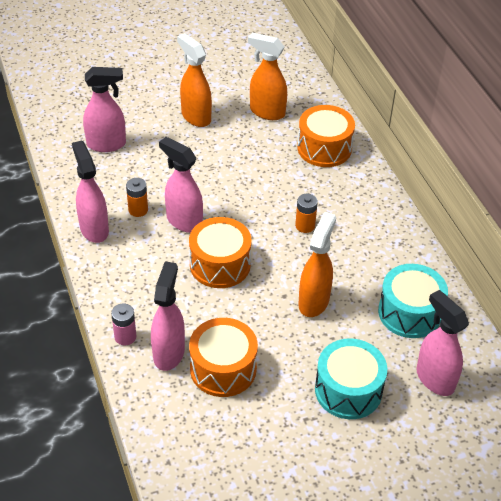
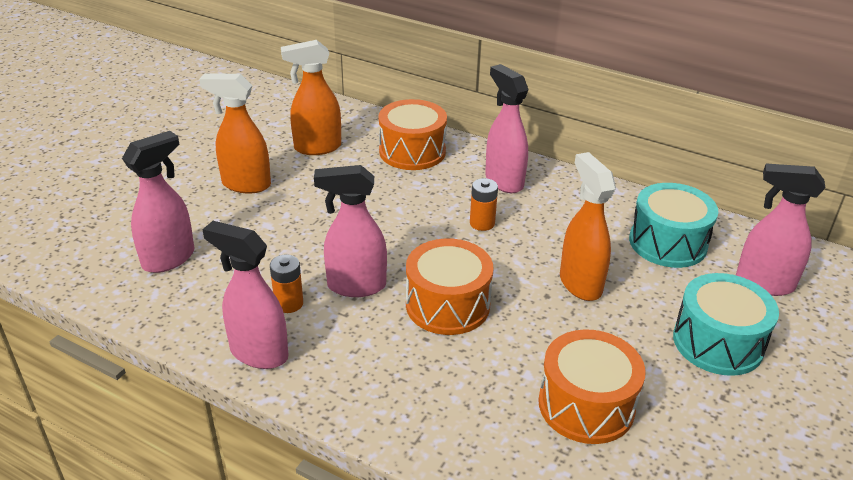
camera: 40 degrees left, 10 degrees down
pink battery [111,303,136,345] -> none
pink spray bottle [151,261,185,371] -> pink spray bottle moved to [485,64,528,193]

